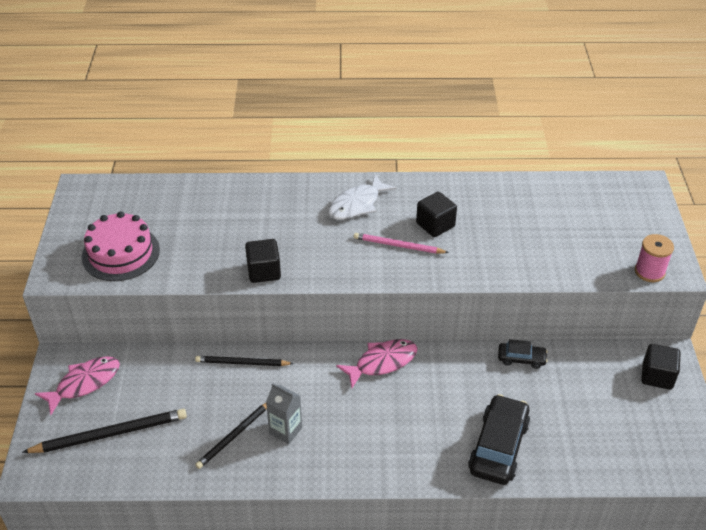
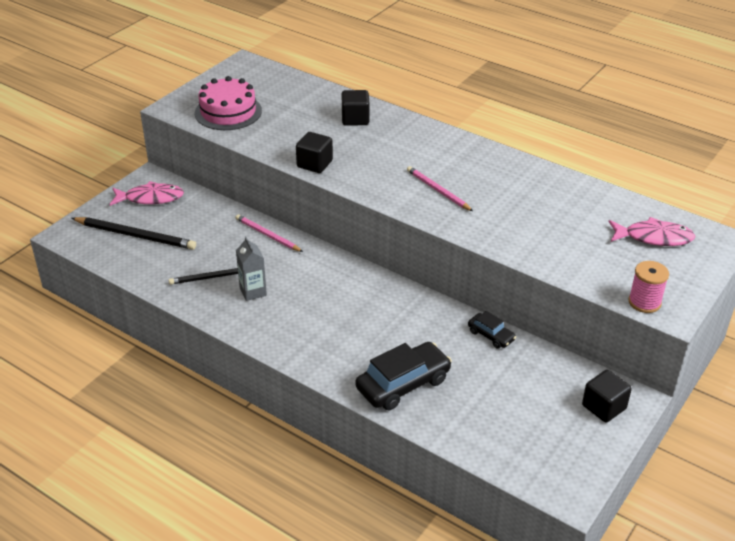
camera: 35 degrees right, 5 degrees down
black pencil [195,356,294,366] -> pink pencil [236,214,303,252]
white fish [328,174,396,220] -> none
pink fish [336,339,417,388] -> pink fish moved to [609,217,695,246]
black cube [416,192,457,237] -> black cube moved to [342,90,370,126]

